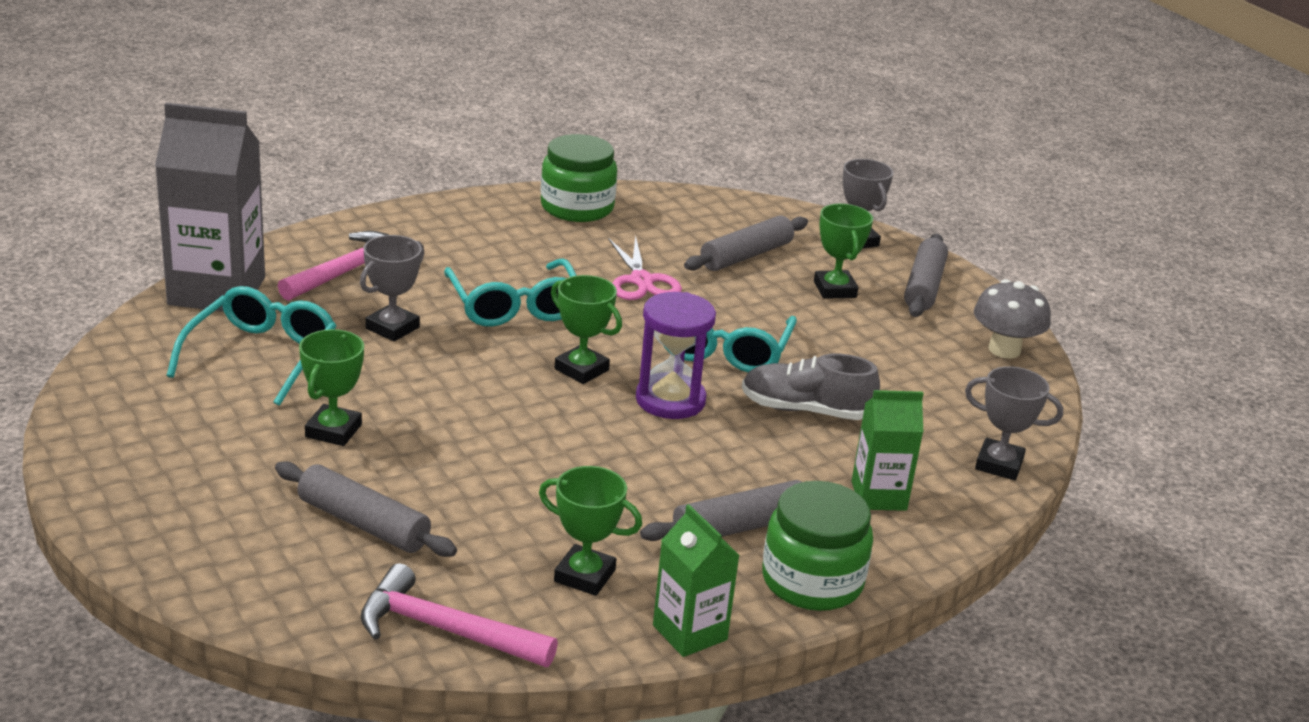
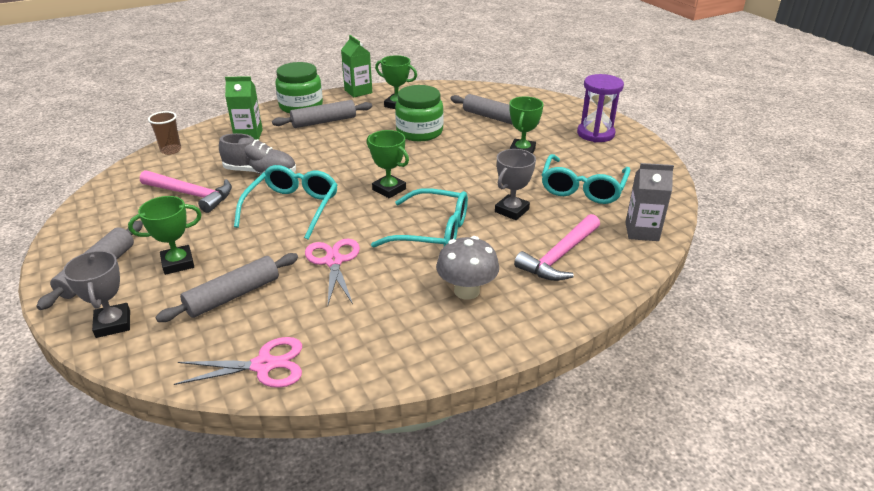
camera: 175 degrees left, 5 degrees up
grey carton [155,103,265,312] -> grey carton [626,163,674,241], size x0.55
pink hammer [361,563,558,667] -> pink hammer moved to [140,170,232,213]
turquoise glasses [444,259,577,327] -> turquoise glasses turned 120 degrees clockwise [371,188,468,248]
green jar [541,134,617,222] -> green jar moved to [395,85,444,141]
purple hourglass [636,292,716,419] -> purple hourglass moved to [577,74,624,142]
green trophy [814,204,873,299] -> green trophy turned 75 degrees clockwise [128,196,202,275]
grey trophy [965,366,1063,480] -> brown cup [148,111,181,155]
grey mushroom [974,279,1051,359] -> grey mushroom moved to [436,236,499,300]
none -> pink scissors [174,337,302,388]

